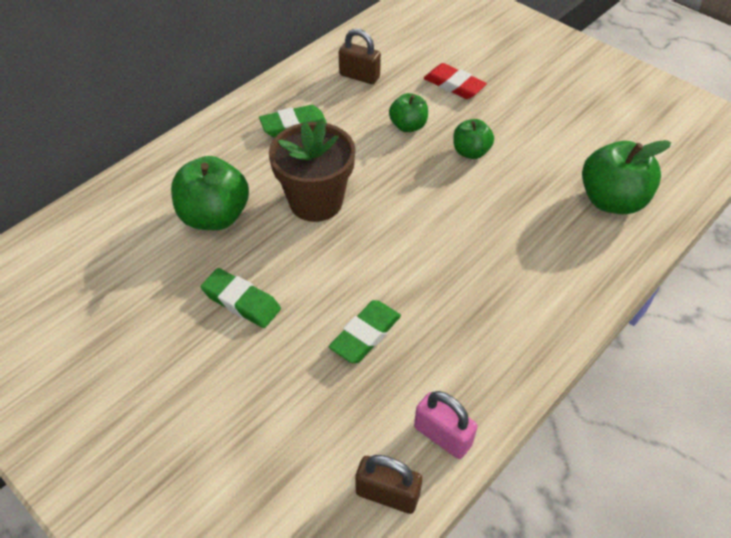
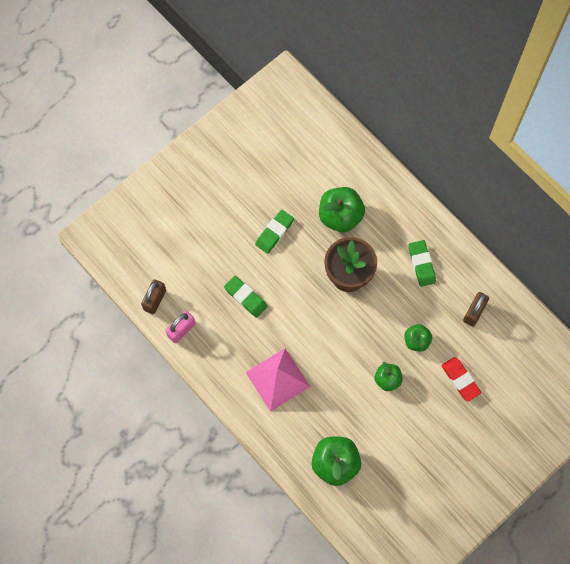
camera: 95 degrees right, 20 degrees up
red eraser [424,63,487,99] -> red eraser turned 75 degrees counterclockwise [441,357,481,402]
none -> pink pyramid [245,348,310,412]

